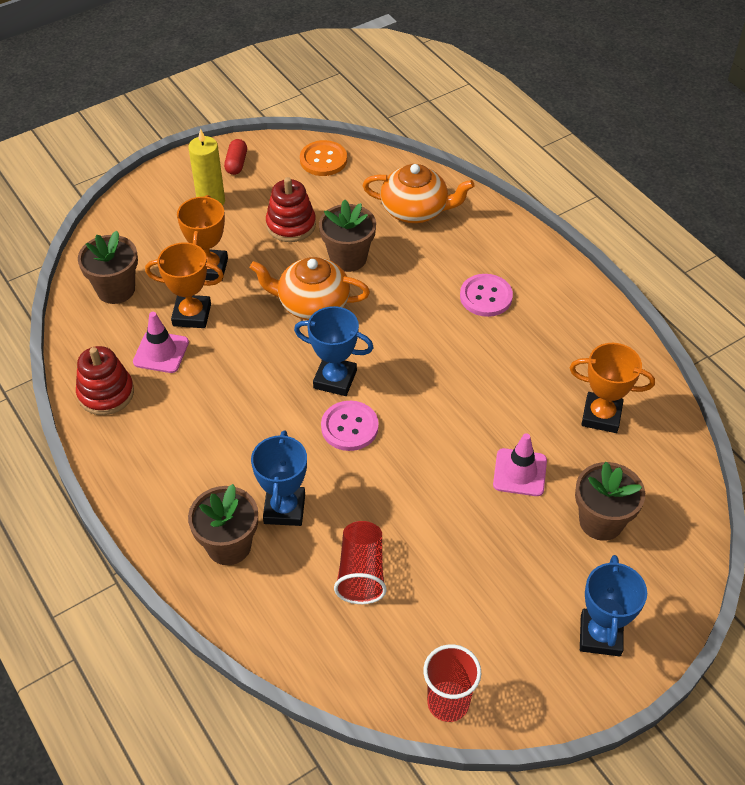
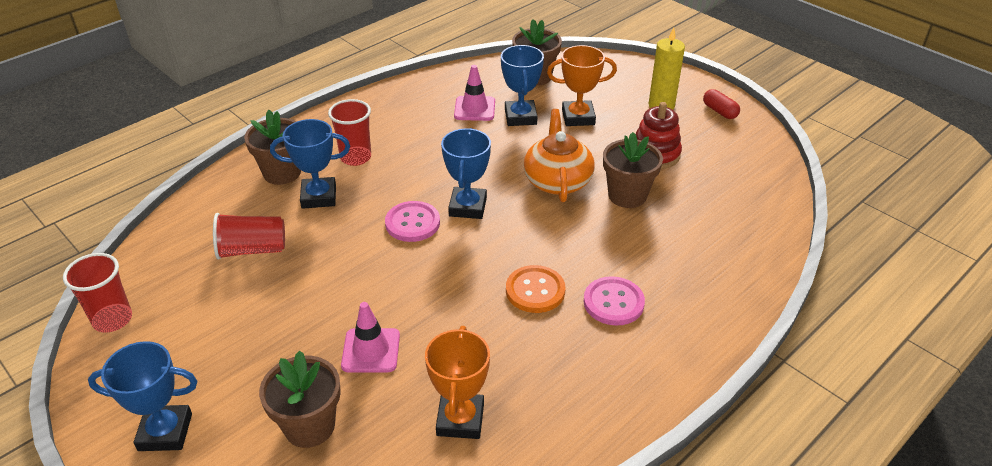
camera: 80 degrees right, 10 degrees down
red stacking toy [76,346,134,415] -> none
orange trophy [145,242,224,328] -> blue trophy [501,45,544,126]
red capsule [224,139,247,175] -> red capsule turned 60 degrees clockwise [703,89,740,119]
orange button [300,140,347,176] -> orange button moved to [506,265,566,313]
orange teapot [362,164,475,223] -> none
none -> red cup [328,99,371,166]

